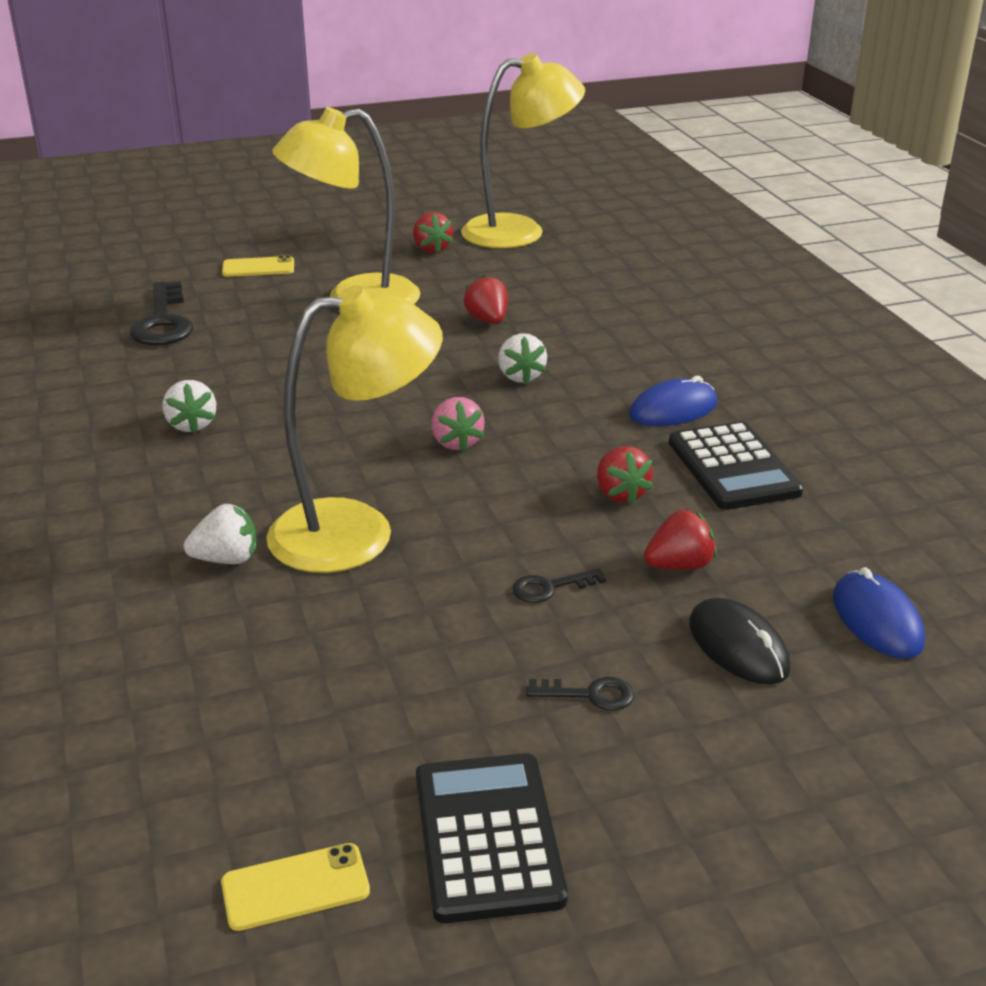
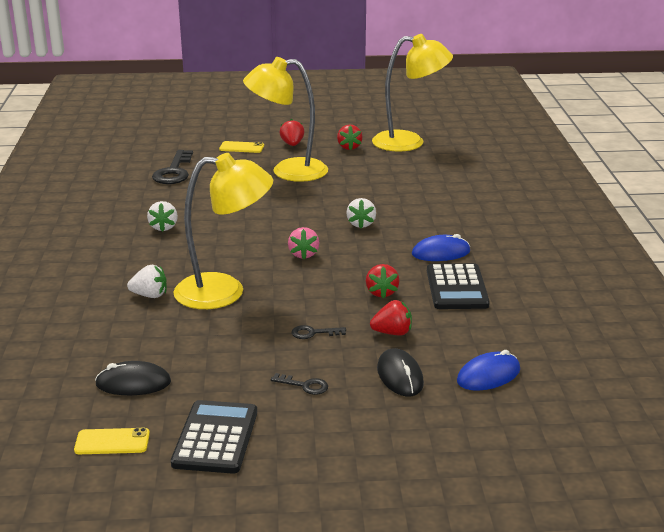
camera: 15 degrees right, 5 degrees down
red strawberry [463,274,508,324] -> red strawberry moved to [280,119,304,146]
blue mouse [833,567,925,659] -> blue mouse turned 60 degrees clockwise [457,350,520,391]
none -> black mouse [95,361,171,395]

